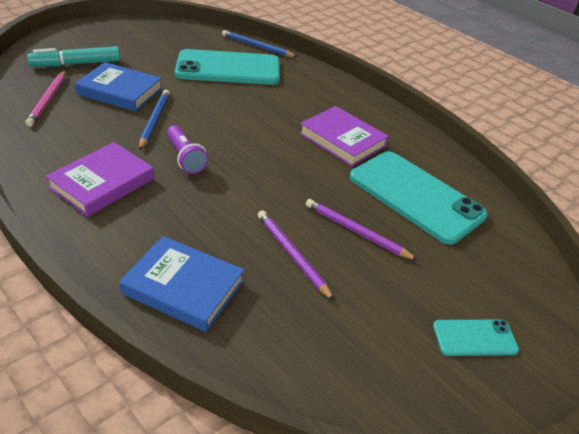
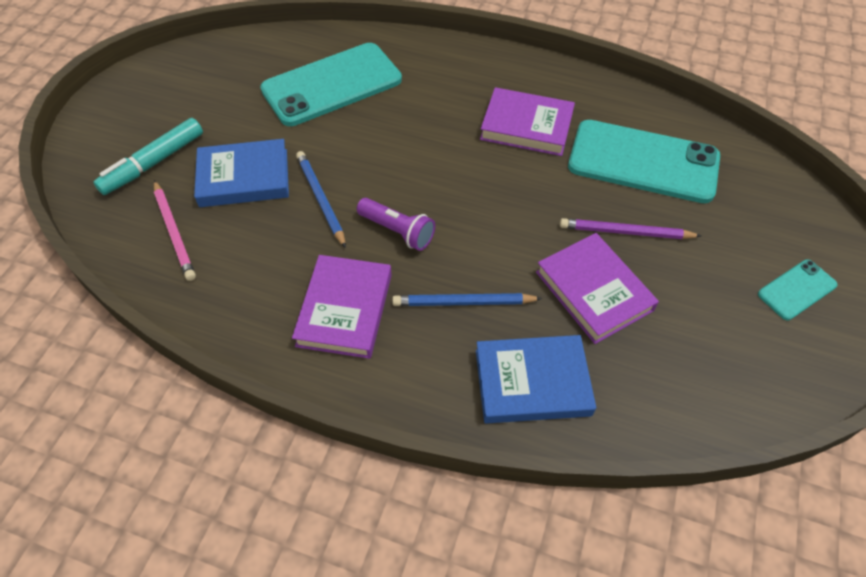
camera: 25 degrees left, 15 degrees up
blue pencil [222,30,298,57] -> blue pencil moved to [392,293,543,306]
purple pencil [258,210,335,301] -> purple book [536,233,659,344]

